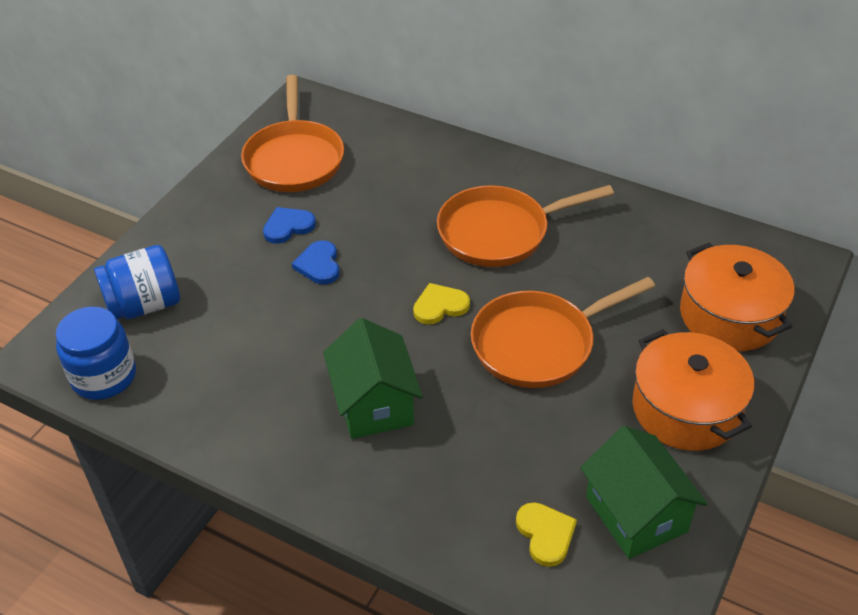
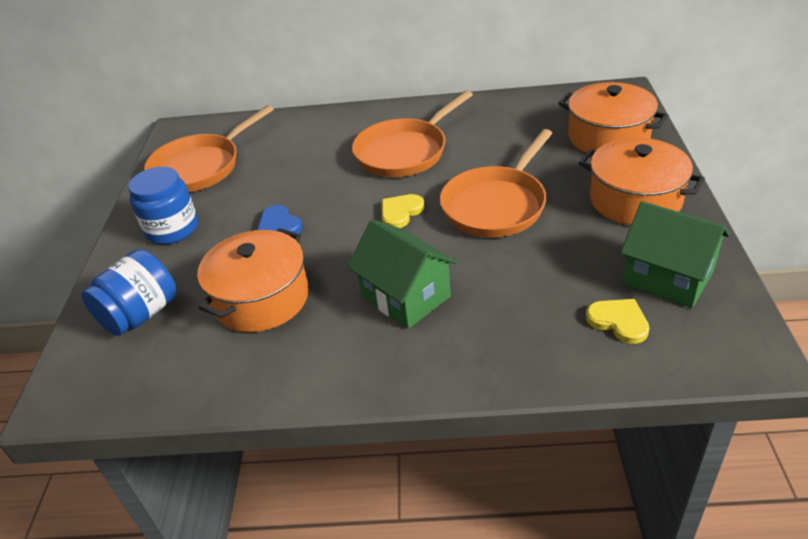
camera: 25 degrees left, 5 degrees down
blue jar [56,307,136,400] -> blue jar moved to [128,167,198,245]
orange pan [241,75,344,192] -> orange pan turned 75 degrees clockwise [144,105,274,192]
blue heart [263,207,316,244] -> none
none -> orange pot [197,228,309,332]

